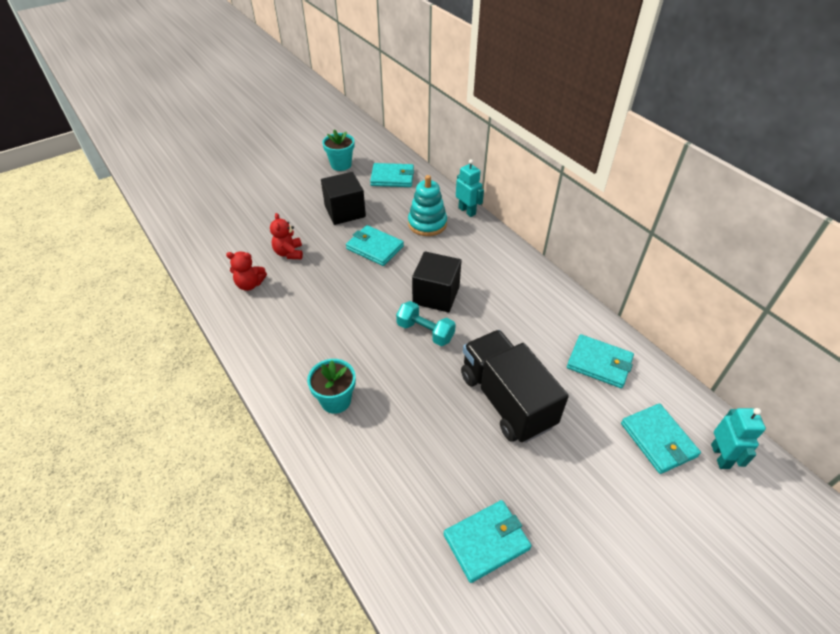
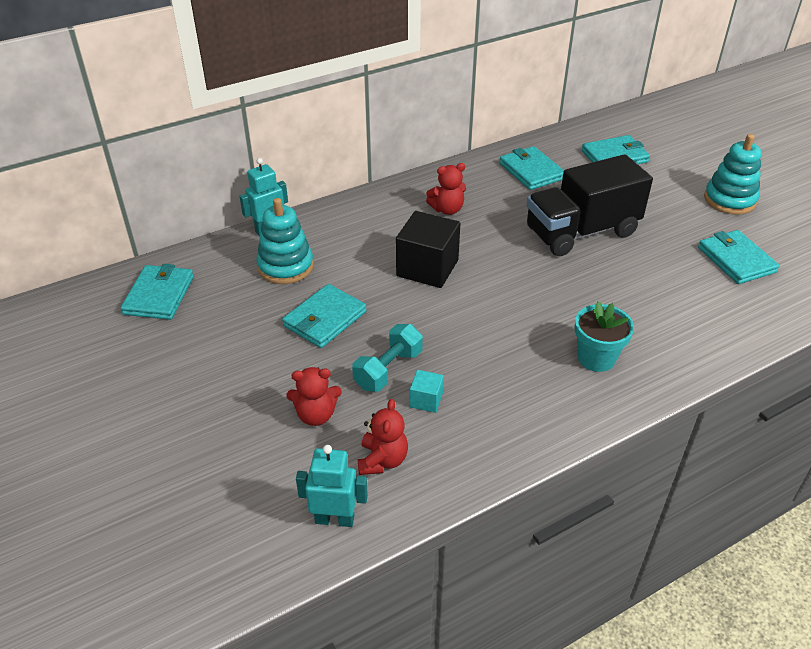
camera: 85 degrees left, 5 degrees down
black cube [321,172,366,225] -> none
turquoise flower pot [322,129,354,171] -> none
turquoise dumbbell [396,301,456,346] -> turquoise dumbbell moved to [352,324,423,392]
turquoise wallet [567,334,634,388] -> turquoise wallet turned 60 degrees counterclockwise [500,146,564,190]
turquoise robot [711,408,766,469] -> turquoise robot moved to [296,445,368,527]
none -> turquoise cube [410,370,444,413]
none -> red teddy bear [426,163,466,215]
none -> turquoise stacking toy [704,134,762,215]

